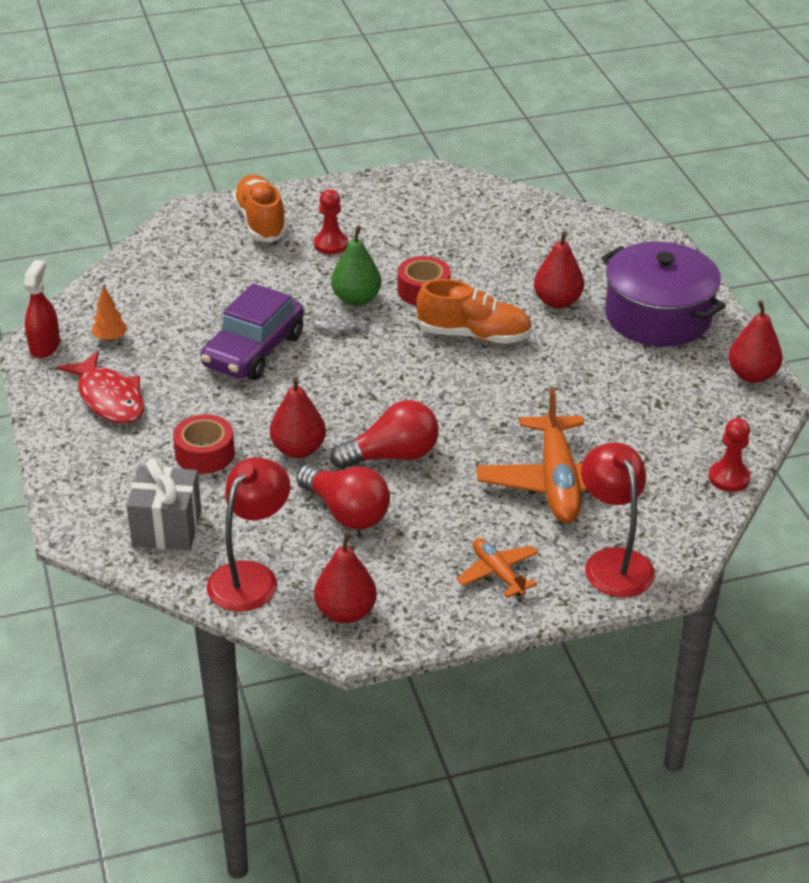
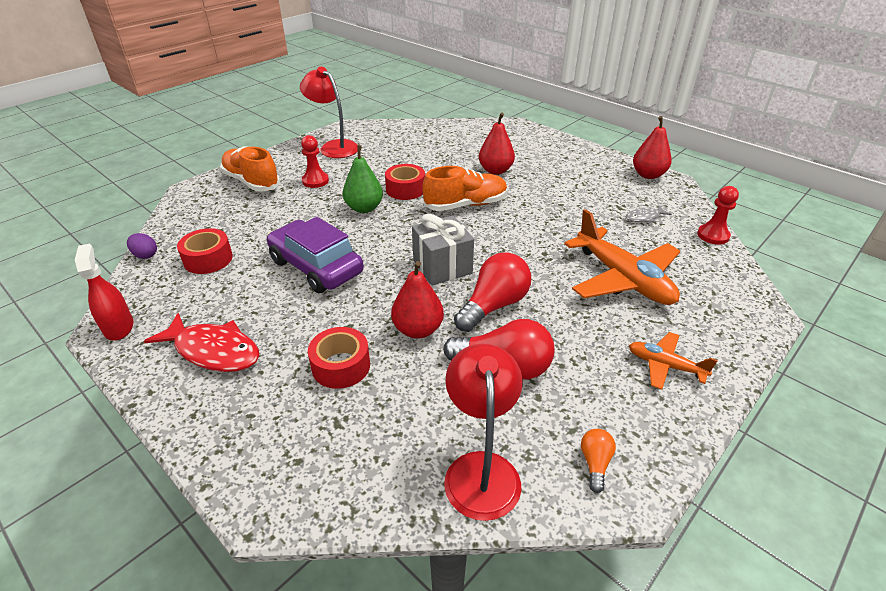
camera: 30 degrees left, 0 degrees up
orange tree [92,286,127,341] -> none
grey gift [127,459,201,550] -> grey gift moved to [412,214,474,286]
purple car [201,283,304,380] -> purple car turned 135 degrees clockwise [267,217,364,293]
grey fish [311,315,372,336] -> grey fish moved to [626,206,672,223]
red pear [314,532,377,624] -> orange light bulb [581,429,616,493]
red lamp [581,442,655,597] -> red lamp moved to [300,67,358,158]
purple pot [602,242,726,347] -> none
none -> purple egg [127,233,157,259]
none -> red tape [177,228,233,274]

